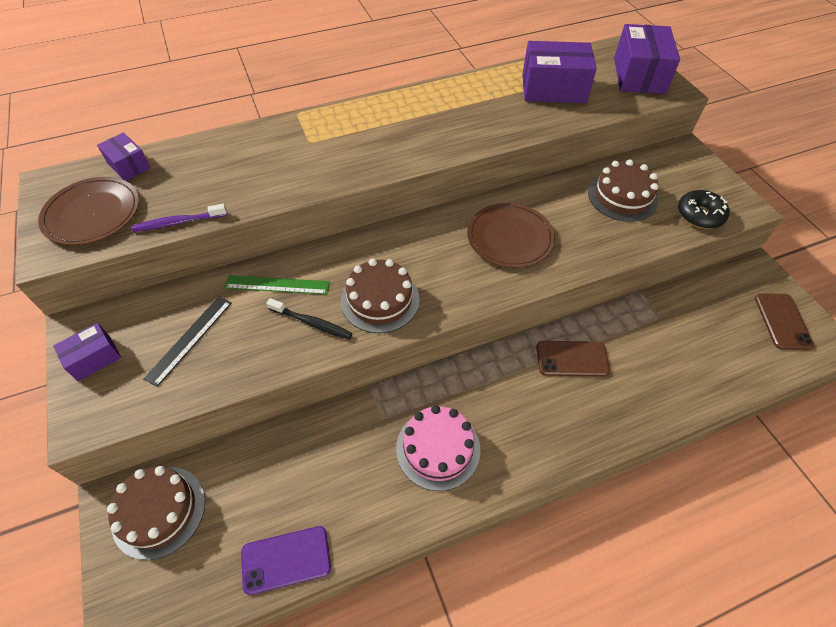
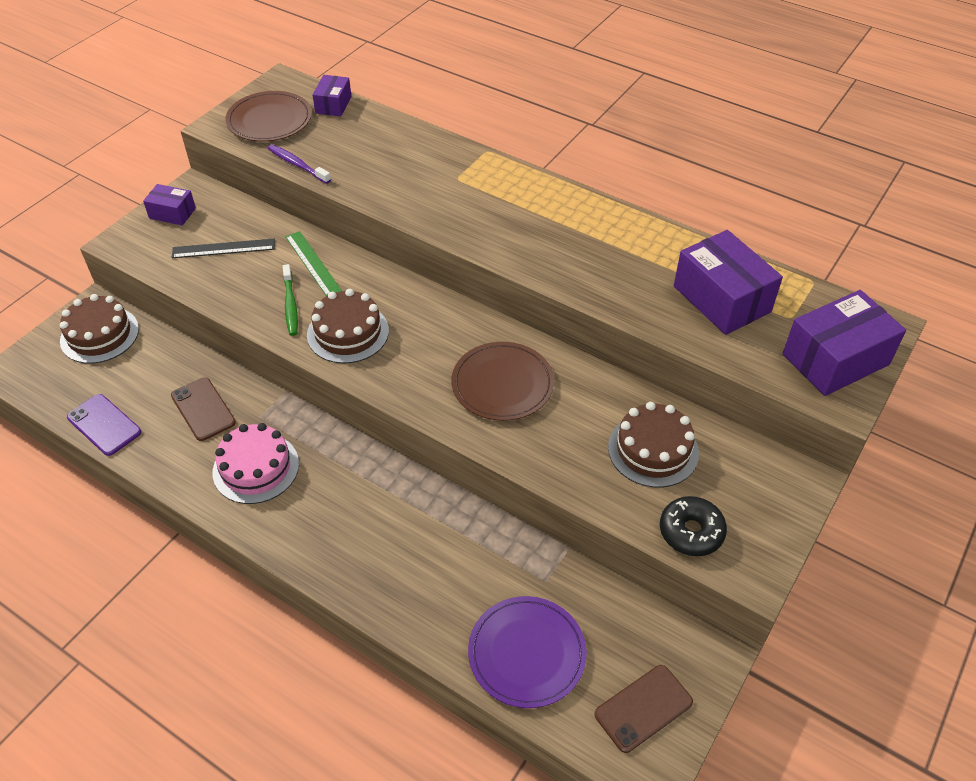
camera: 55 degrees right, 5 degrees down
black toothbrush [266,298,353,340] -> green toothbrush [283,264,298,336]
brown phone [536,341,610,377] -> brown phone moved to [171,377,236,441]
none -> purple plate [468,596,587,708]

